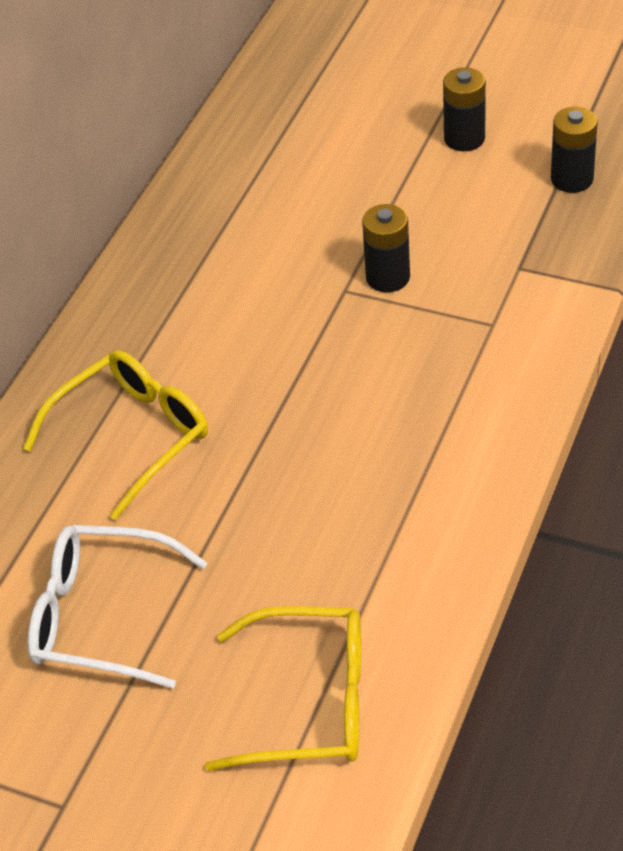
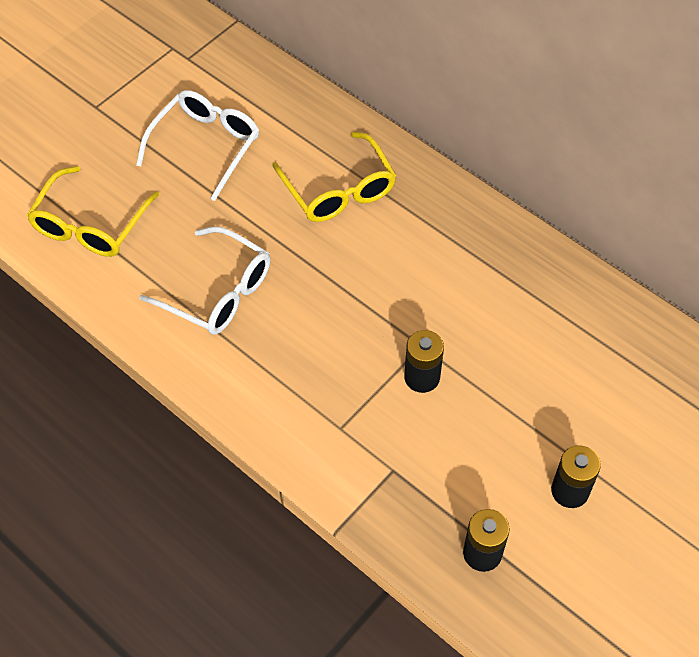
camera: 105 degrees right, 10 degrees up
none -> white glasses [139,226,271,335]

